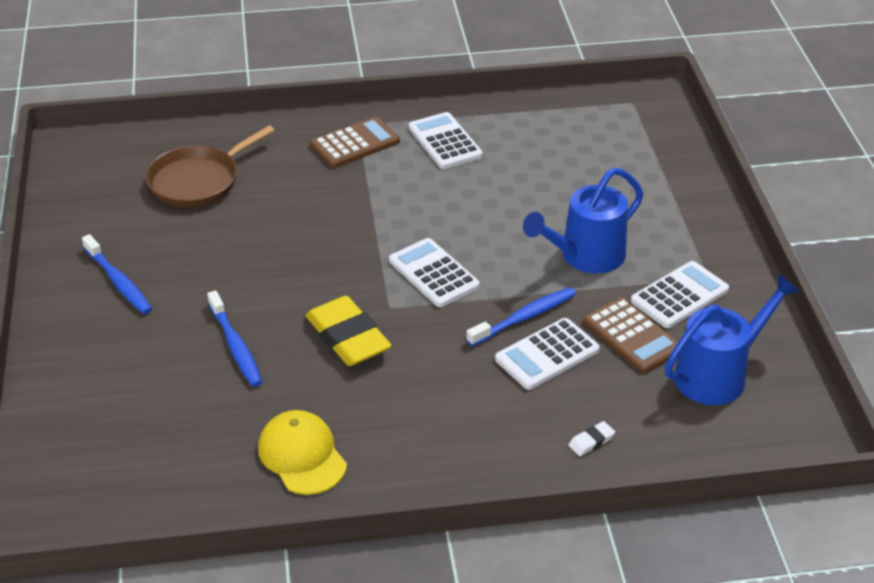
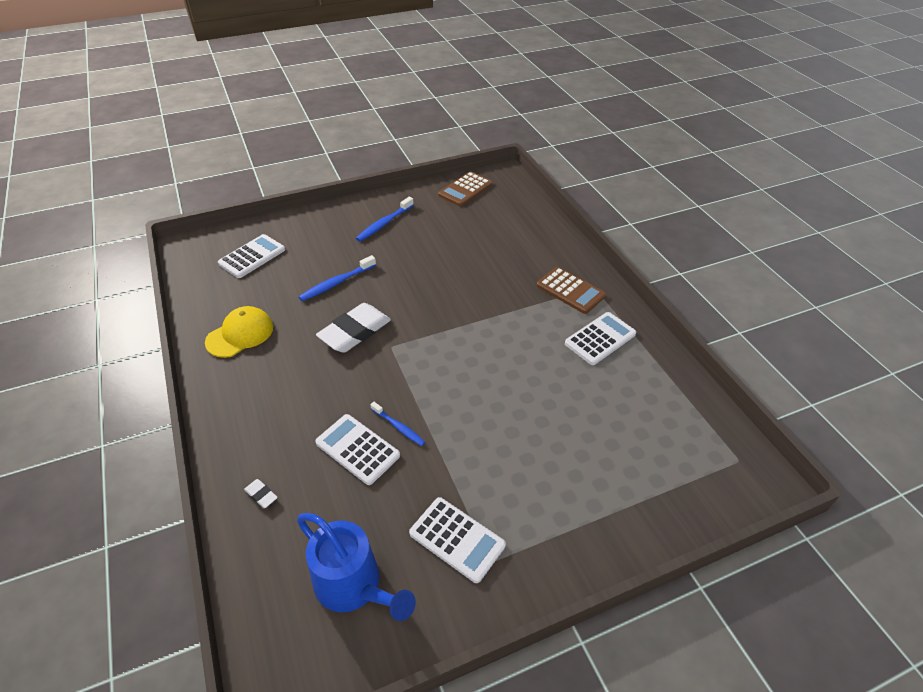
camera: 75 degrees right, 5 degrees up
brown pan [146,125,275,207] -> none
yellow eraser [305,296,392,366] -> white eraser [316,303,391,353]
white calculator [389,238,480,307] -> white calculator moved to [218,234,285,278]
blue toothbrush [466,287,576,346] -> blue toothbrush [370,402,425,446], size x0.66
blue watering can [523,167,643,273] -> none
brown calculator [583,297,678,373] -> brown calculator moved to [438,171,492,206]

